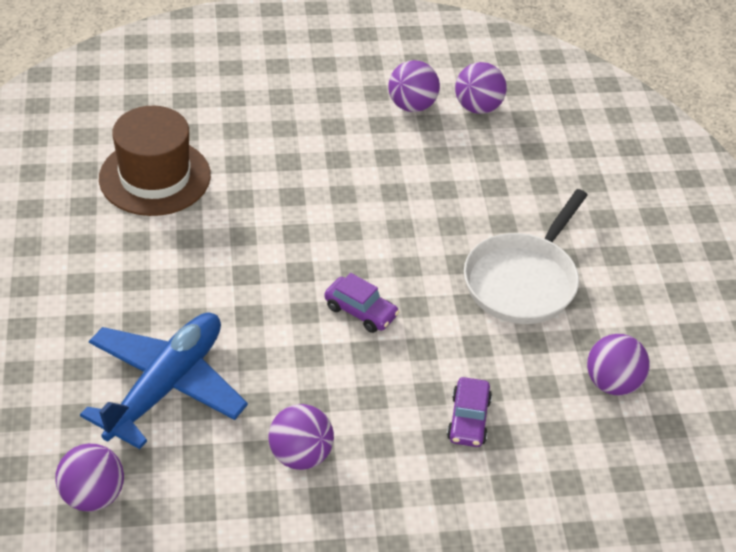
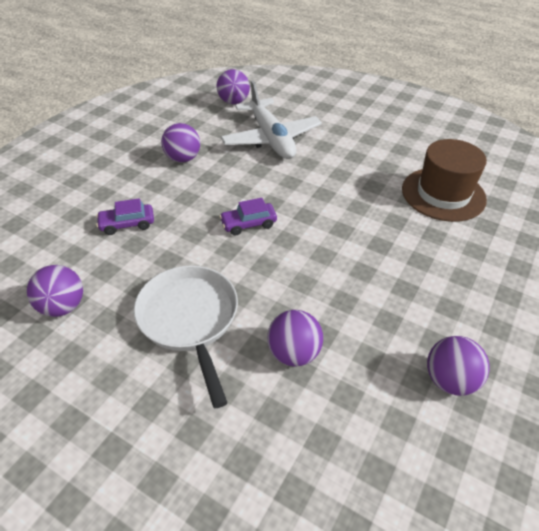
camera: 130 degrees right, 0 degrees up
blue plane [80,313,248,449] -> white plane [221,81,322,159]
purple car [447,377,492,447] -> purple car turned 60 degrees counterclockwise [96,198,154,235]
purple ball [455,62,507,114] -> purple ball moved to [267,310,323,367]

